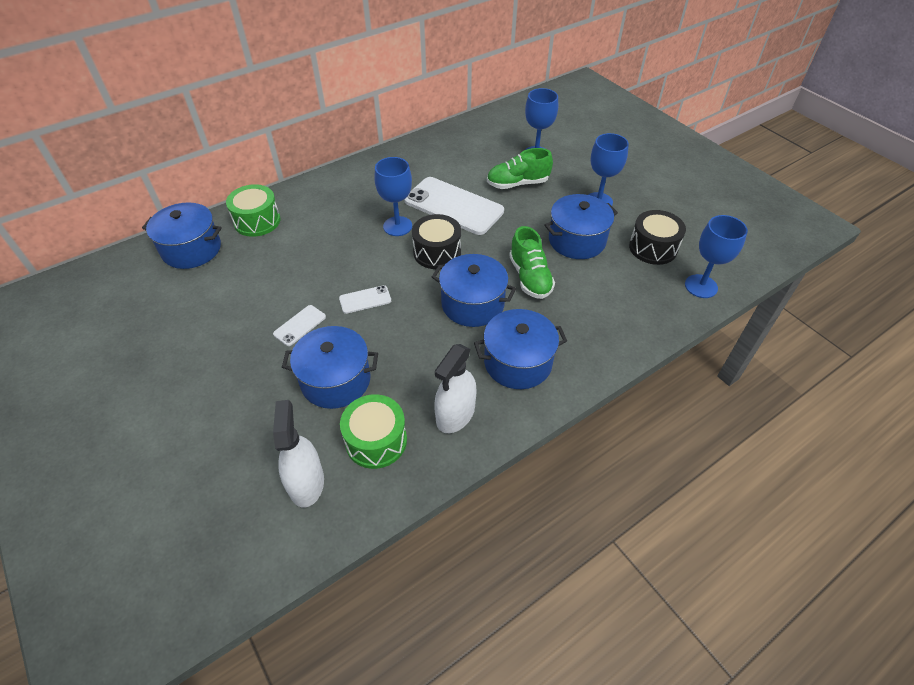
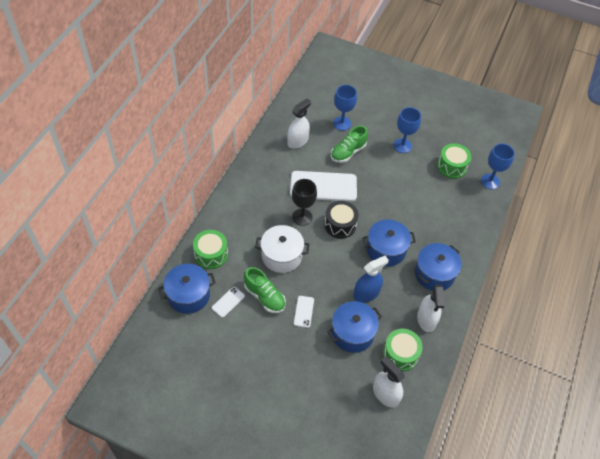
camera: 35 degrees left, 5 degrees up
white phone [339,285,391,314] -> white phone moved to [212,287,245,318]
blue goblet [374,157,412,236] -> black goblet [292,179,317,226]
green shoe [509,226,555,299] -> green shoe moved to [244,267,286,313]
blue pot [544,194,618,259] -> none
black drum [629,210,686,265] -> green drum [437,143,472,179]
none -> white pot [255,225,309,273]
none -> white spray bottle [287,98,311,149]
none -> blue spray bottle [353,256,389,303]

